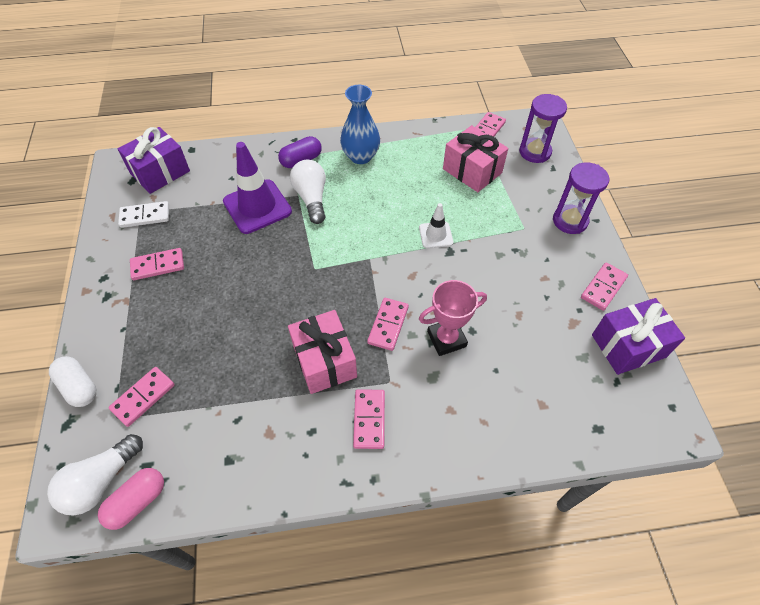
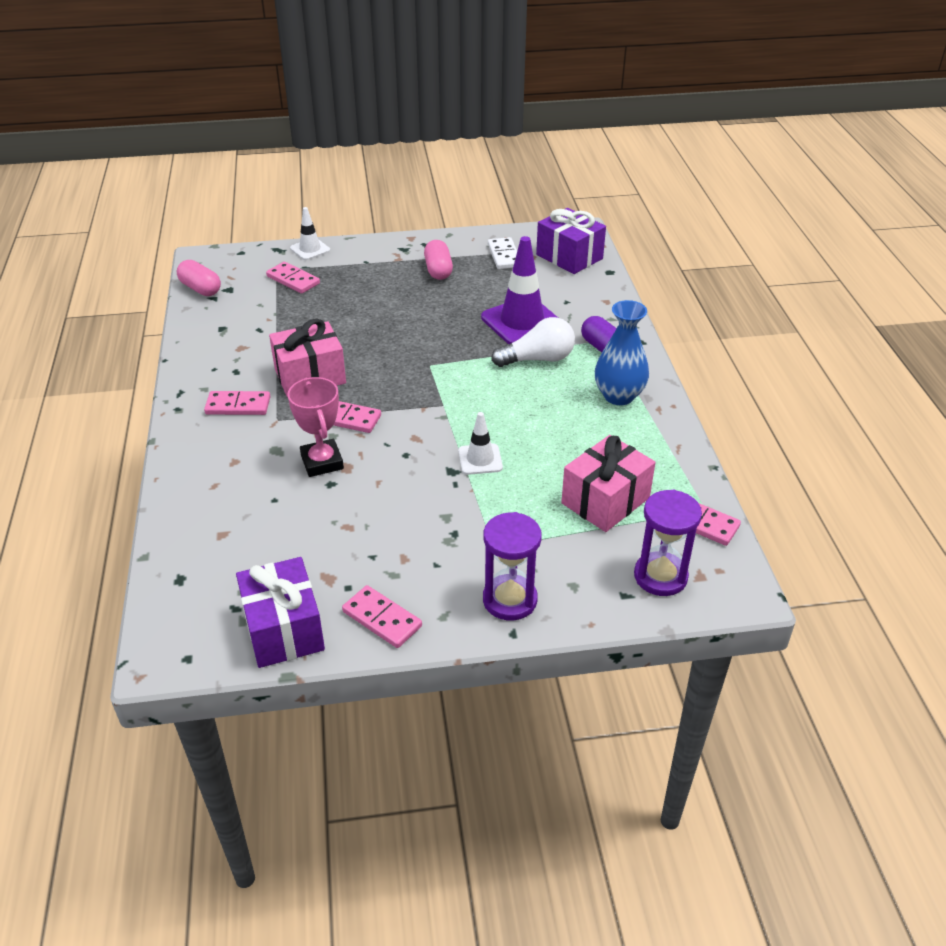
camera: 90 degrees right, 15 degrees down
white light bulb [47,434,143,515] -> none
white capsule [49,356,96,407] -> white traffic cone [290,207,330,260]
pink domino [130,248,184,280] -> pink capsule [424,240,453,280]

